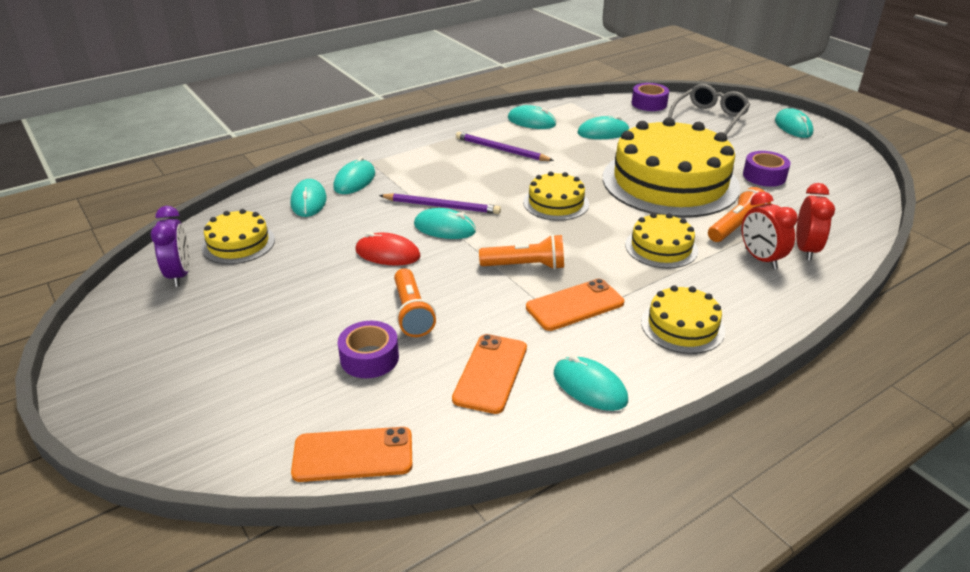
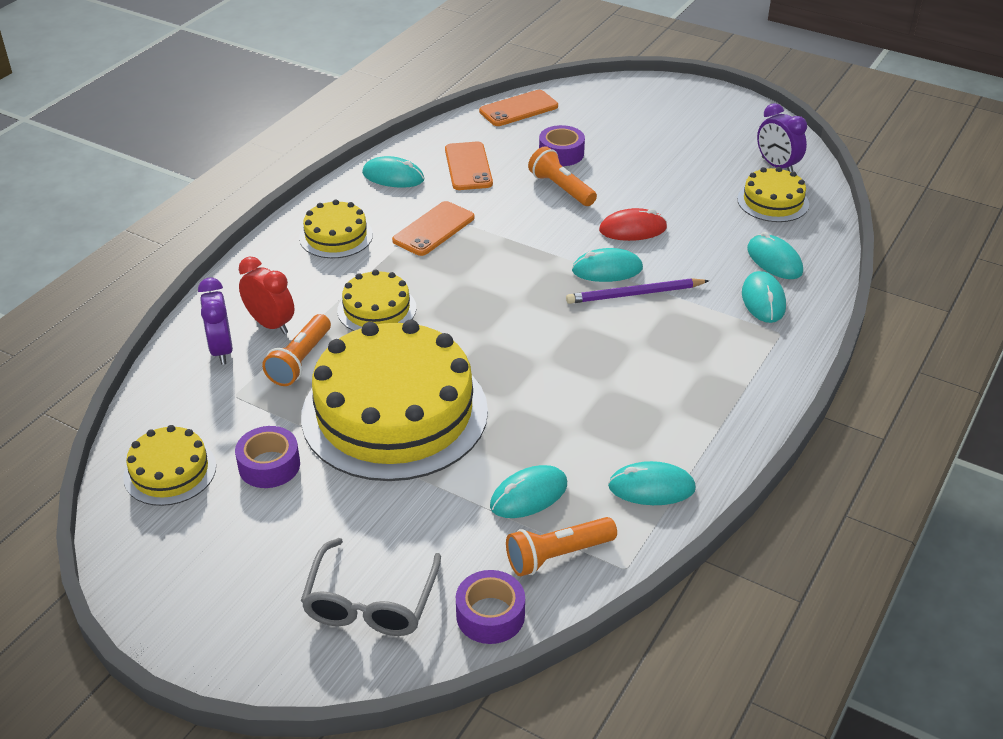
camera: 155 degrees right, 5 degrees up
purple pencil [456,132,554,161] -> none
orange flashlight [479,234,564,270] -> orange flashlight moved to [506,517,617,576]
yellow cake [523,171,589,221] -> yellow cake moved to [123,425,216,506]
turquoise mouse [775,108,814,138] -> none
red clock [796,183,835,261] -> purple clock [198,278,233,365]

